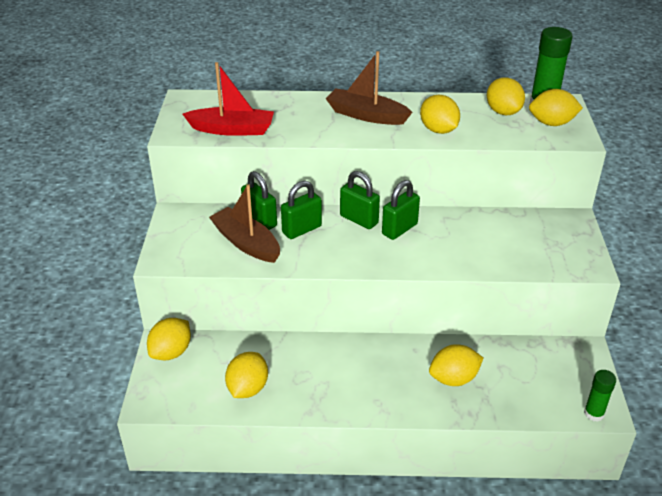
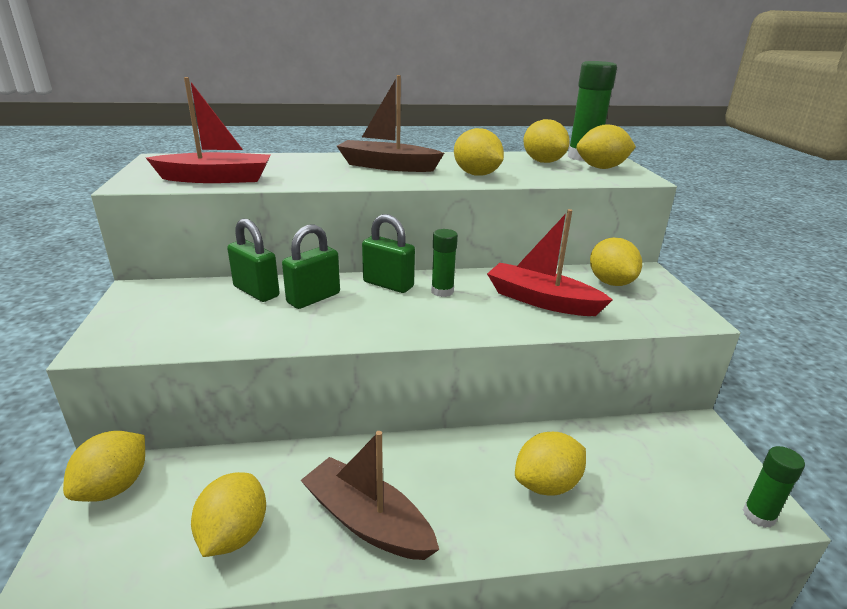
camera: 10 degrees left, 10 degrees down
brown boat [209,184,280,263] -> brown boat moved to [300,431,439,560]
green padlock [382,180,420,240] -> green glue stick [431,229,458,297]
none -> red boat [487,209,613,316]
none -> yellow lemon [590,238,642,286]

